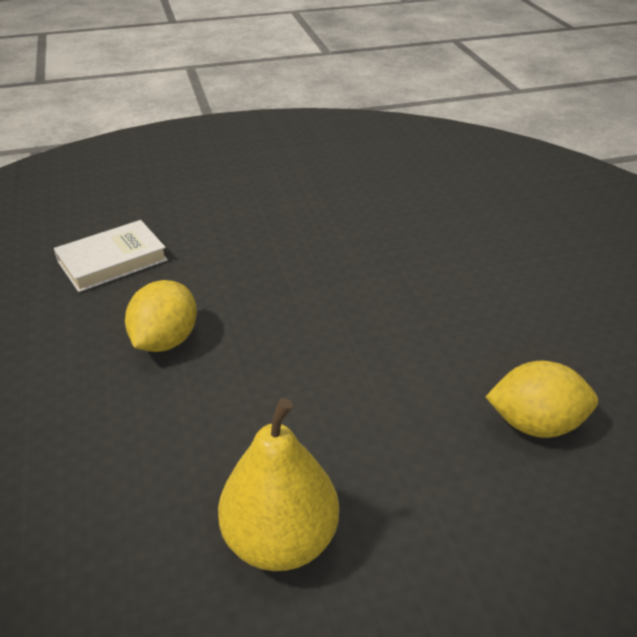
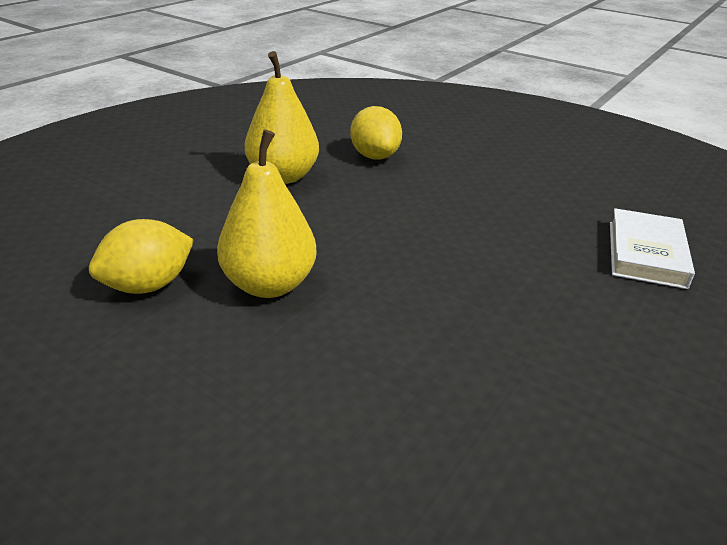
camera: 140 degrees right, 5 degrees down
yellow lemon [125,280,197,352] -> yellow lemon moved to [350,106,402,160]
none -> yellow pear [217,129,317,298]

